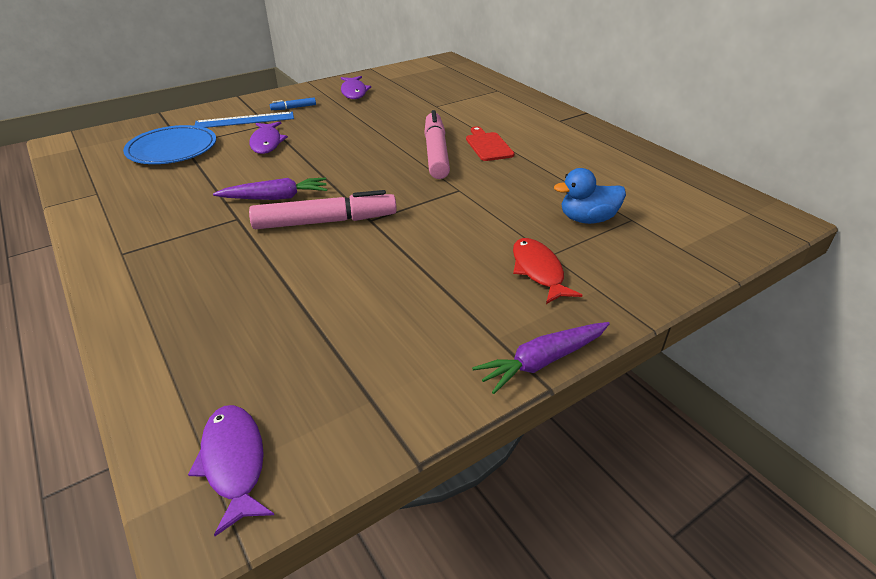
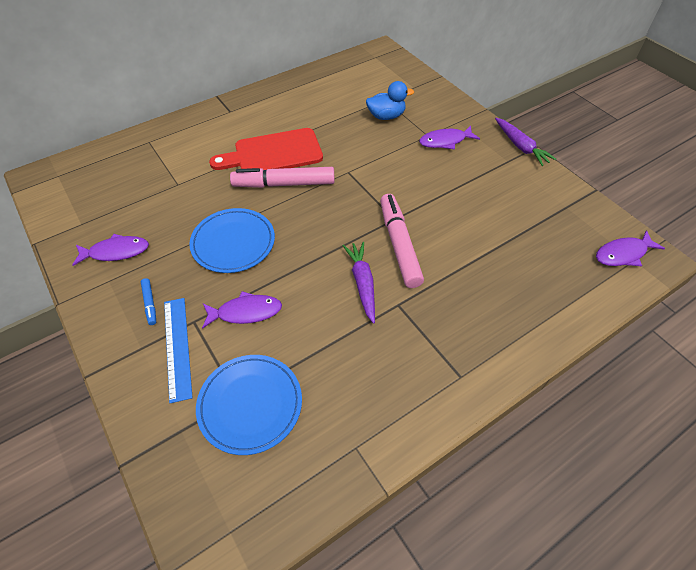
camera: 90 degrees left, 15 degrees up
red cutting board [466,126,514,161] -> red cutting board [209,128,323,170], size x1.78
red fish [513,238,582,304] -> purple fish [419,125,480,150]
blue duck [554,168,626,224] -> blue duck turned 90 degrees counterclockwise [366,81,414,120]
none -> blue plate [189,208,275,273]

